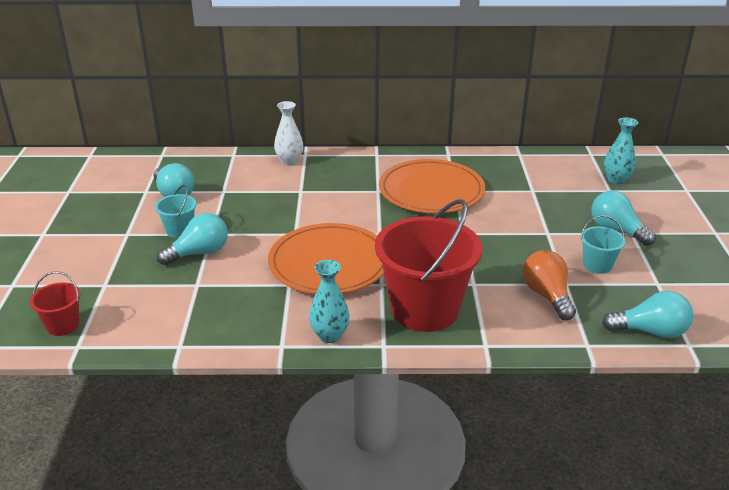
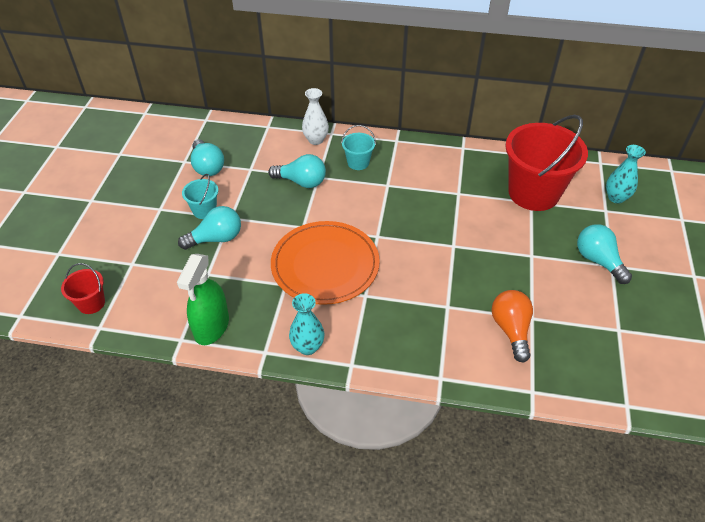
camera: 10 degrees right, 15 degrees up
red bucket [375,199,483,332] -> red bucket moved to [505,115,588,211]
orange plate [379,159,485,213] -> none
turquoise bucket [581,215,626,274] -> turquoise bucket moved to [341,125,376,170]
turquoise light bulb [602,291,693,338] -> turquoise light bulb moved to [268,154,326,188]
none -> green spray bottle [177,254,229,345]

